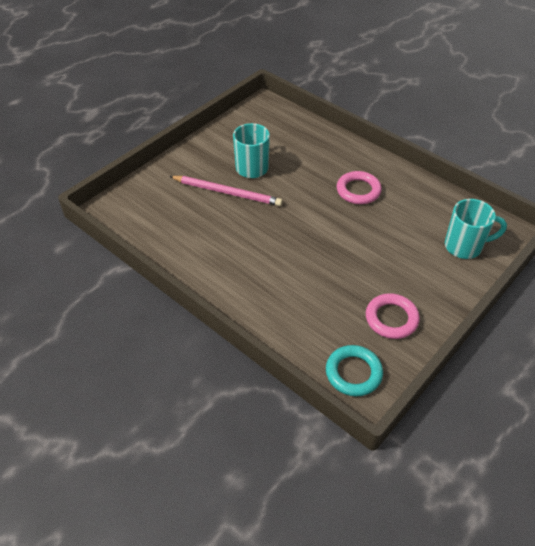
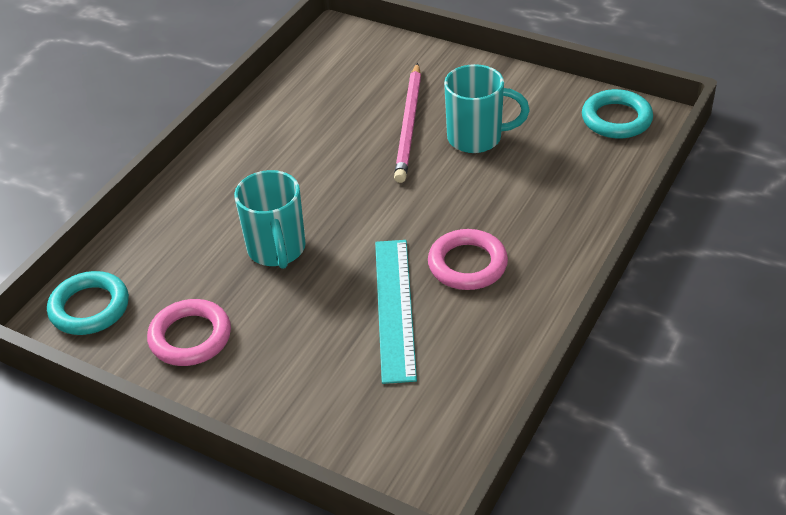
camera: 80 degrees right, 5 degrees down
turquoise mug [445,199,507,259] -> turquoise mug moved to [234,170,306,269]
none -> turquoise ruler [375,240,417,384]
none -> turquoise ring [582,89,653,139]

